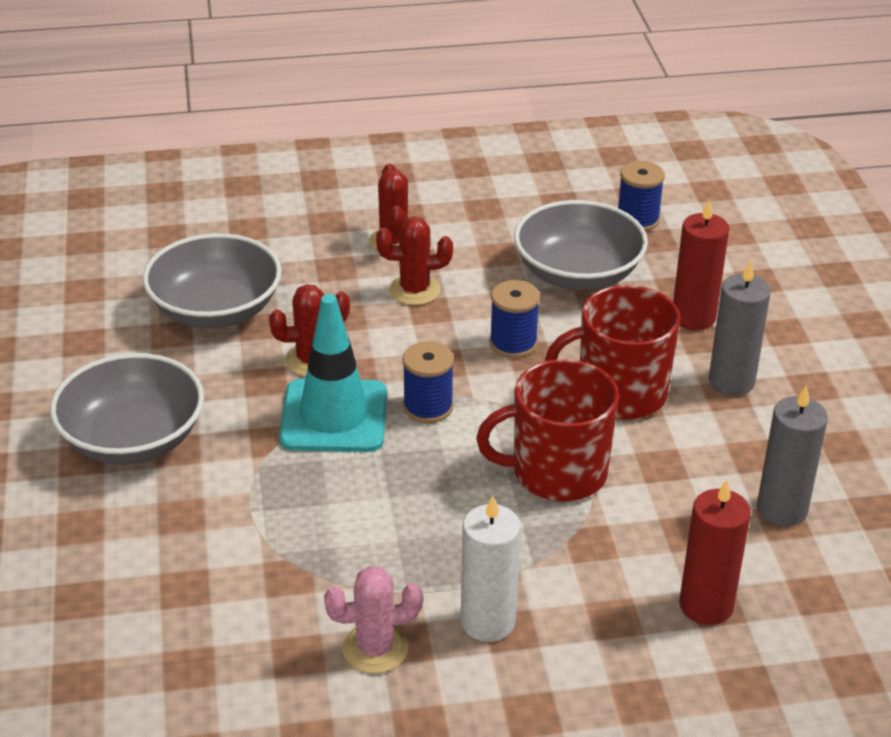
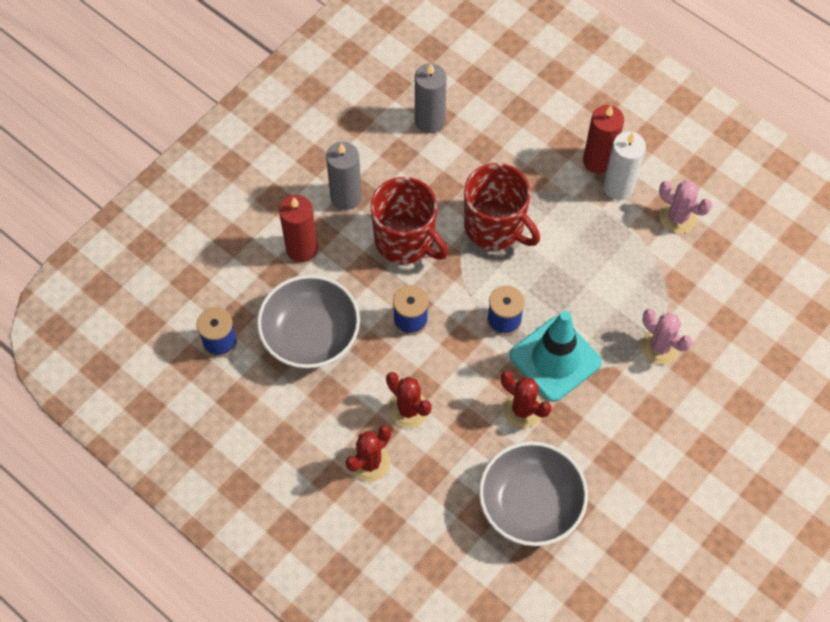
camera: 130 degrees left, 25 degrees up
grey bowl [50,353,204,464] -> none
red candle [679,480,751,625] -> red candle moved to [583,105,624,174]
none -> pink cactus [641,309,692,365]

